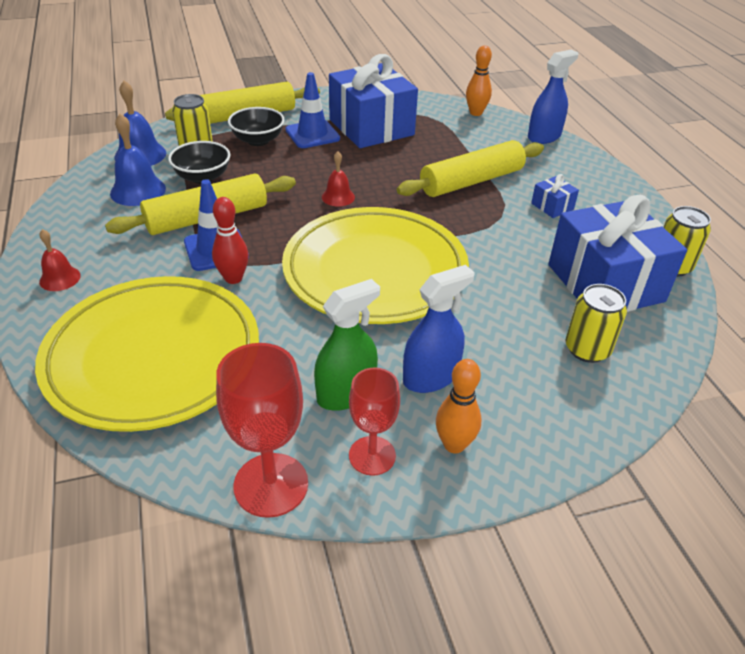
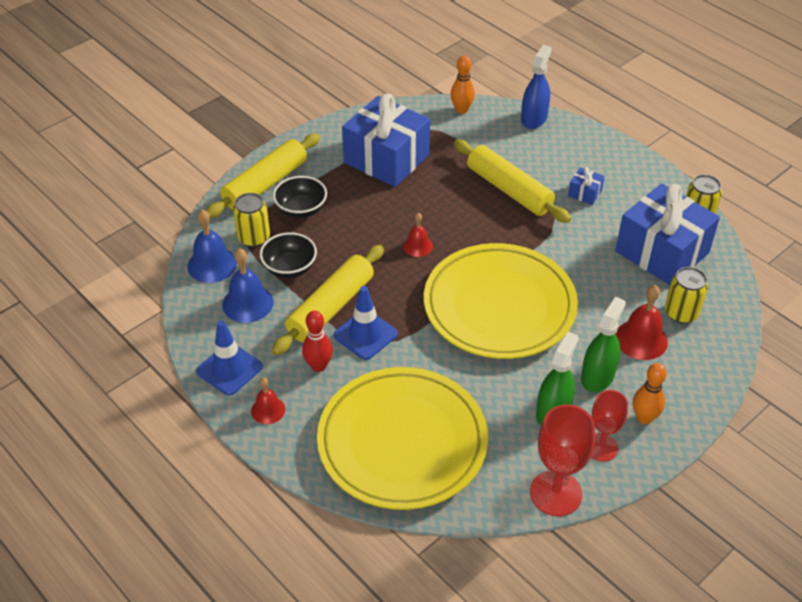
camera: 25 degrees left, 5 degrees up
red bowling pin [212,197,249,284] -> red bowling pin moved to [302,311,333,372]
blue traffic cone [285,72,340,148] -> blue traffic cone moved to [196,321,263,396]
yellow rolling pin [397,140,544,197] -> yellow rolling pin turned 75 degrees counterclockwise [454,139,571,223]
blue spray bottle [403,265,475,393] -> green spray bottle [581,297,626,392]
none -> red bell [615,285,668,360]

